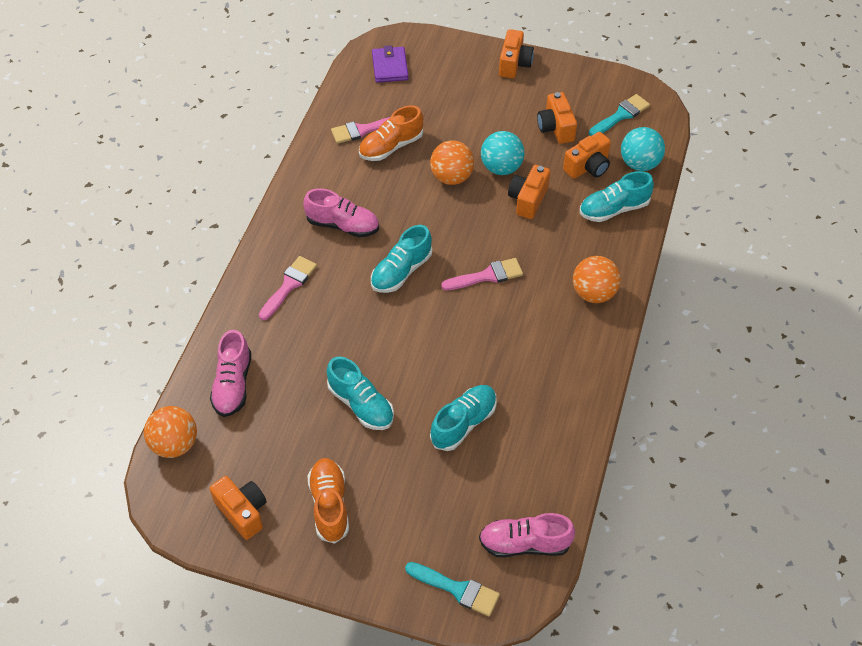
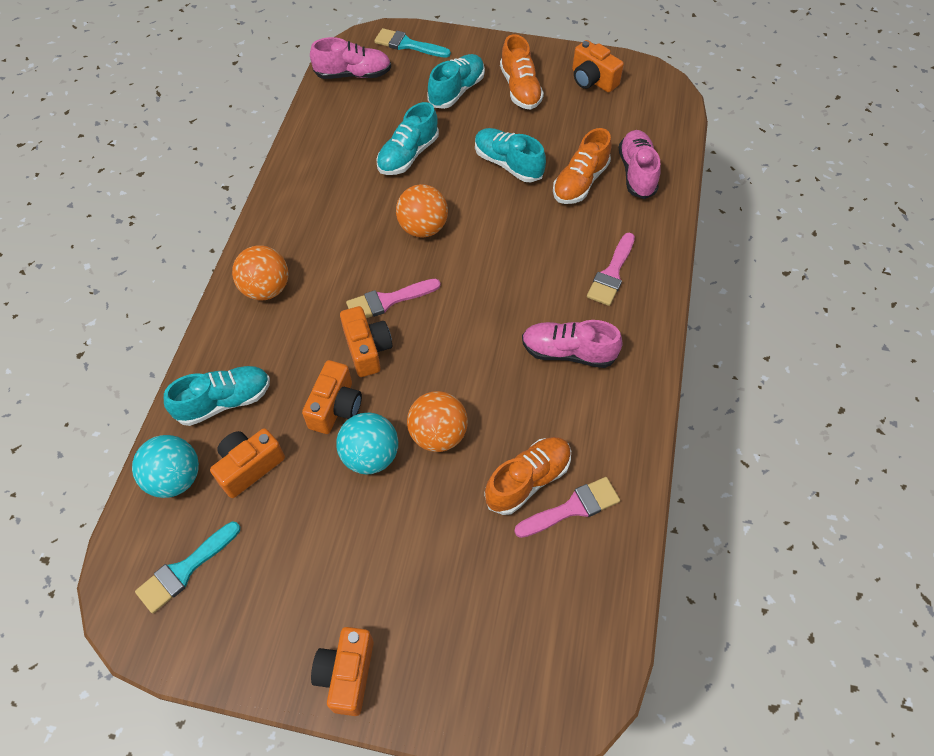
camera: 175 degrees right, 5 degrees up
orange ball [144,406,197,458] -> orange ball moved to [396,184,448,238]
turquoise shoe [371,225,432,293] -> turquoise shoe moved to [427,54,485,109]
purple wallet [372,45,409,83] -> none
orange camera [537,92,577,144] -> orange camera moved to [340,306,392,377]
none -> orange shoe [553,128,612,204]

